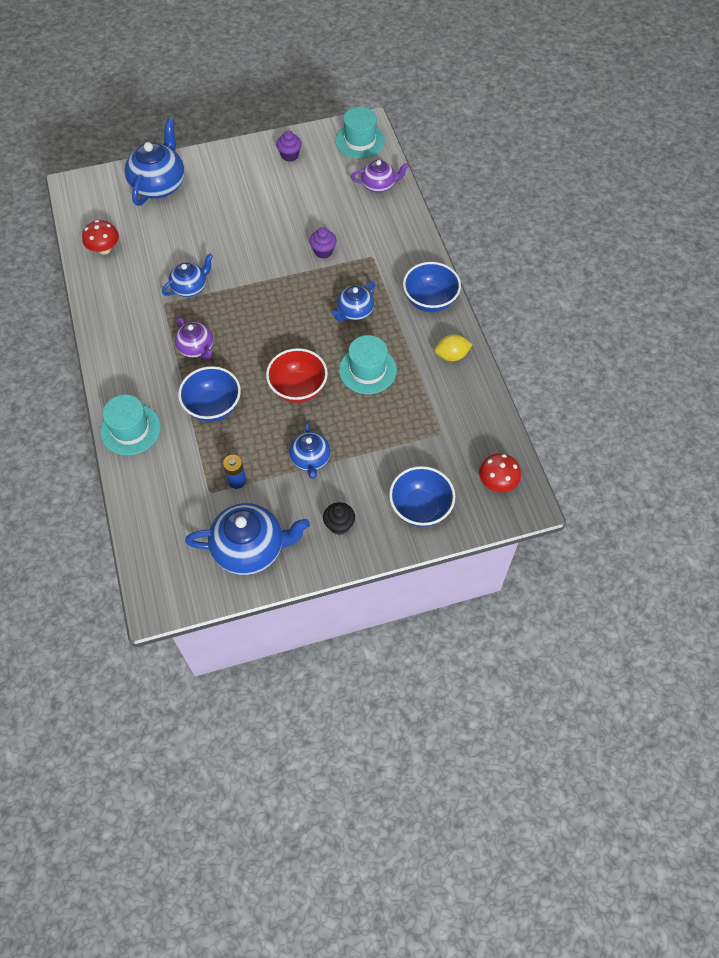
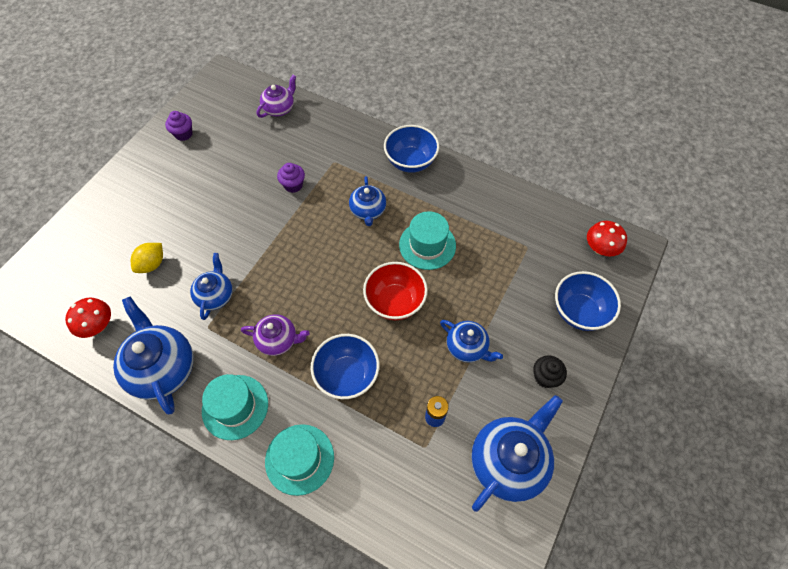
camera: 45 degrees left, 0 degrees up
blue teapot [124,119,185,206] -> blue teapot moved to [113,296,193,414]
turquoise hat [335,107,385,159] -> turquoise hat moved to [202,374,268,440]
yellow lemon [435,334,473,361] -> yellow lemon moved to [131,243,163,273]

